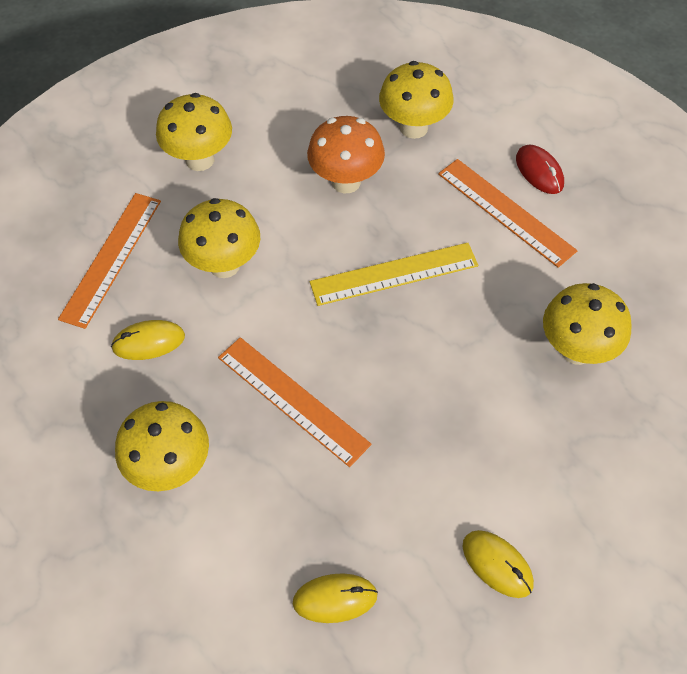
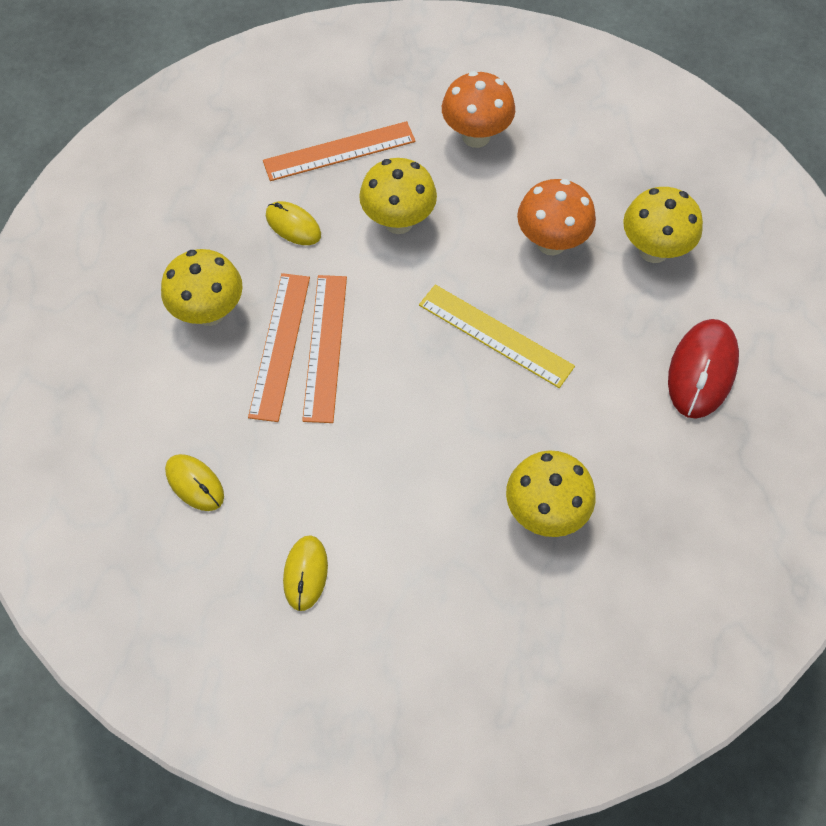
camera: 50 degrees right, 5 degrees up
yellow mushroom [156,93,232,171] -> orange mushroom [442,71,515,148]
orange ruler [438,159,578,268] -> orange ruler moved to [248,273,310,422]
red mouse [516,145,564,194] -> red mouse [668,319,739,419], size x1.63

